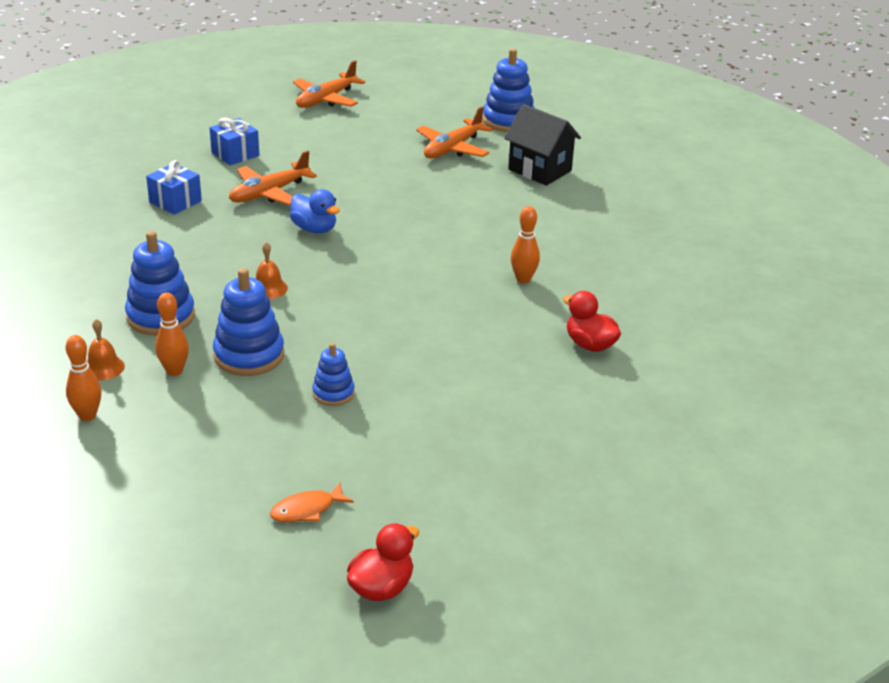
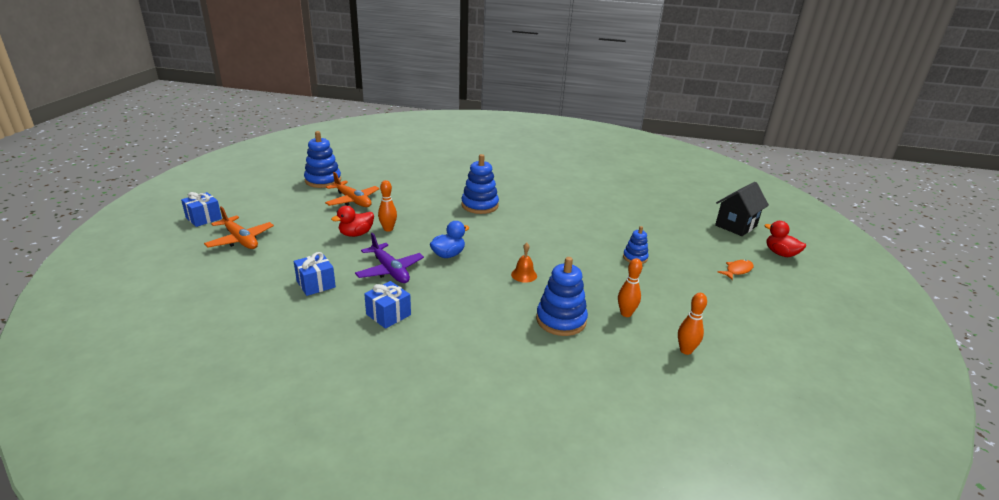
camera: 85 degrees left, 5 degrees down
orange bell [87,319,125,381] -> none
blue stacking toy [213,268,284,376] -> blue stacking toy moved to [461,154,499,214]
orange plane [229,151,317,206] -> purple plane [355,233,424,283]
orange fish [270,482,354,522] -> orange fish turned 105 degrees counterclockwise [718,260,754,280]
black house [504,104,581,186] -> black house moved to [715,182,769,236]
orange bowling pin [511,206,540,284] -> orange bowling pin moved to [378,180,397,232]
red duck [563,291,621,352] -> red duck moved to [331,206,374,237]
none -> blue gift [181,192,222,227]

